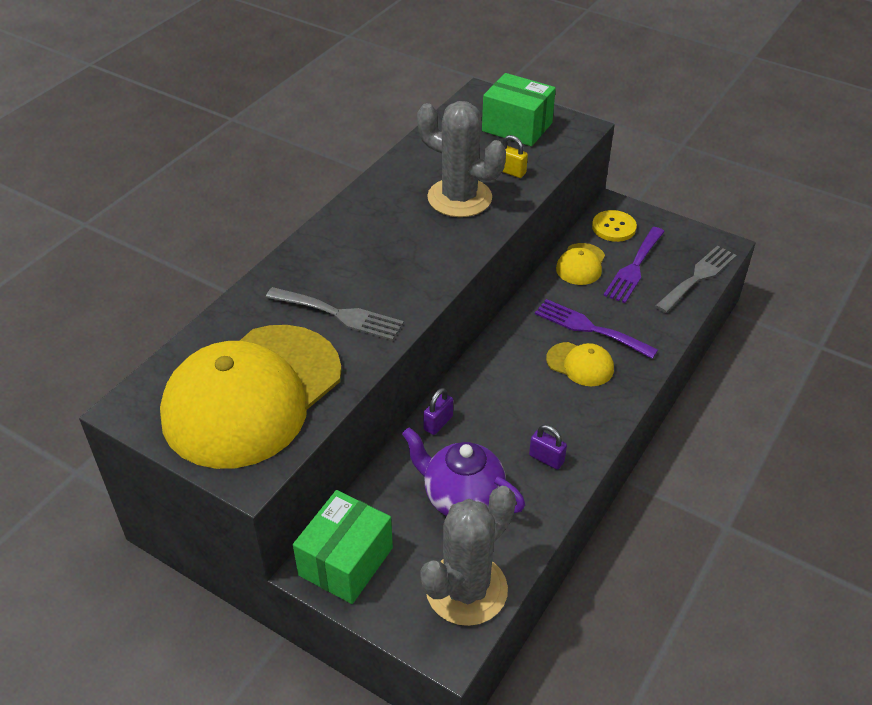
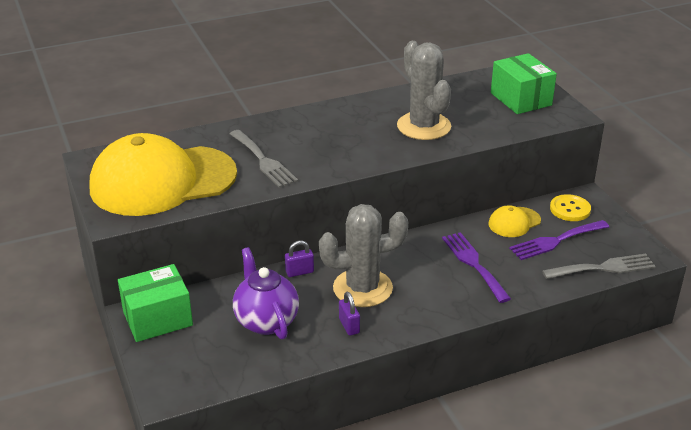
camera: 35 degrees right, 10 degrees down
grey cactus [420,486,516,626] -> grey cactus moved to [319,204,408,307]
yellow padlock [502,135,528,178] -> none
yellow cap [546,342,614,386] -> none

